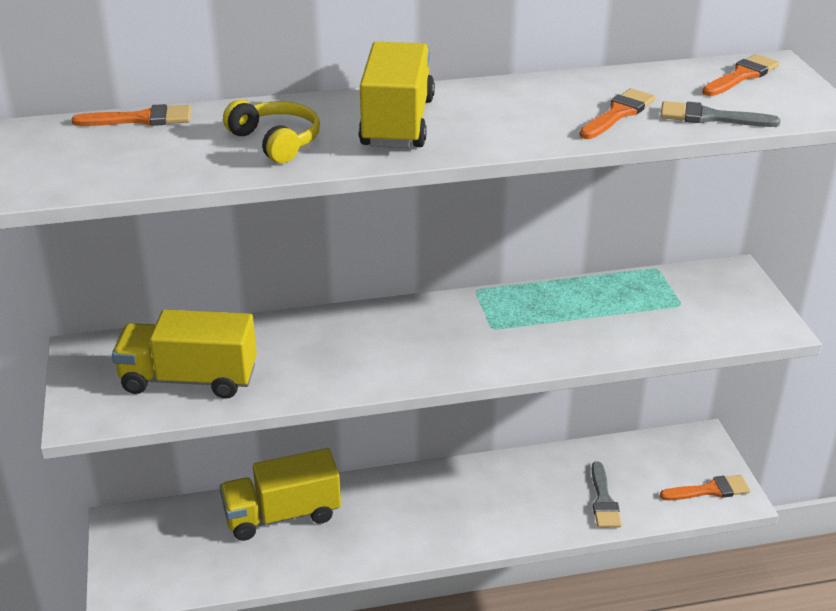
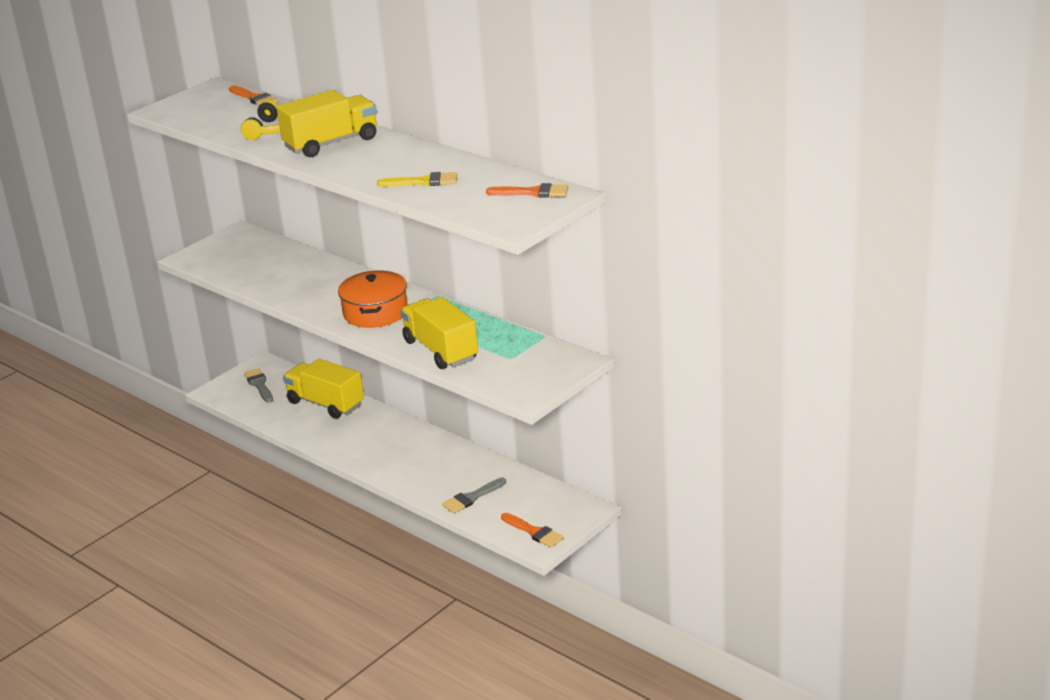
camera: 55 degrees right, 5 degrees down
yellow truck [112,310,257,399] -> yellow truck moved to [401,297,478,369]
orange brush [579,88,656,139] -> yellow brush [377,172,457,187]
grey brush [660,101,780,127] -> grey brush moved to [244,368,273,403]
none -> orange pot [338,270,408,328]

